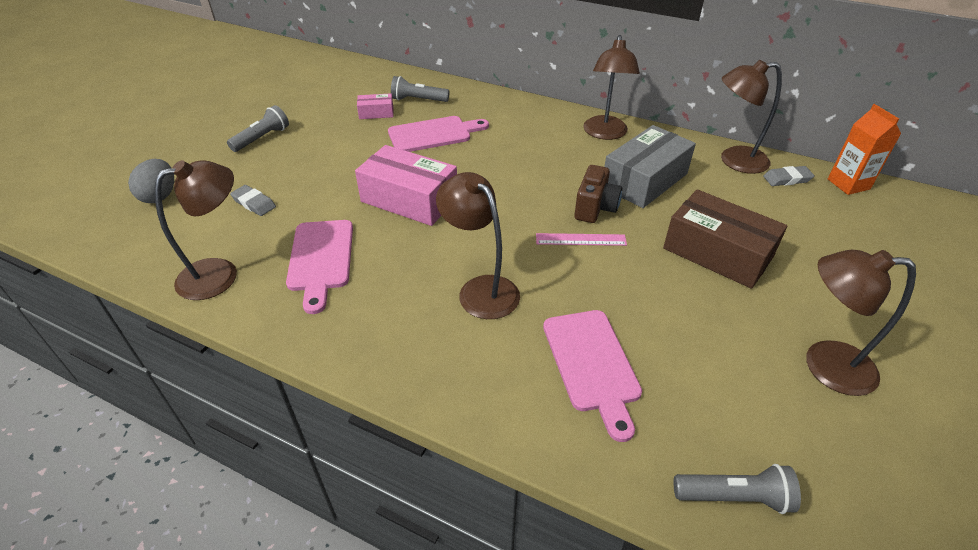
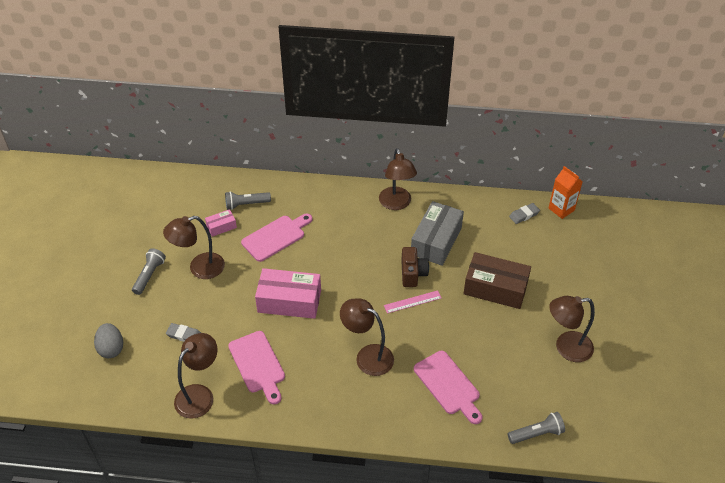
camera: 20 degrees left, 5 degrees up
brown lamp [721,60,782,174] -> brown lamp moved to [163,216,225,279]

